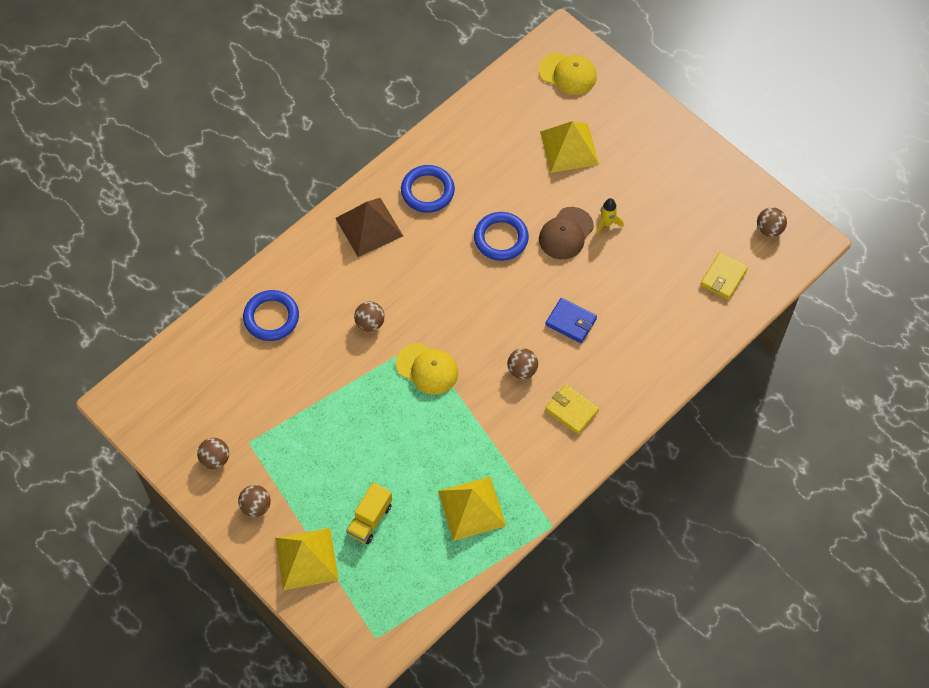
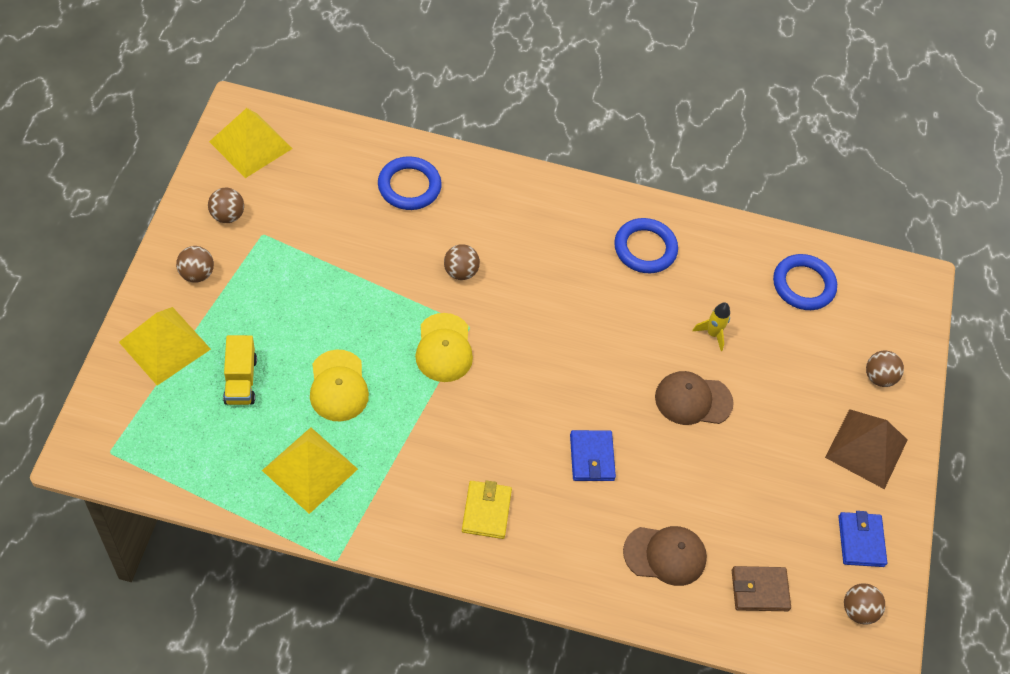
camera: 50 degrees right, 5 degrees down
brown pyramid [335,198,403,257] -> brown pyramid moved to [825,409,907,489]
yellow truck [346,482,392,544] -> yellow truck turned 90 degrees counterclockwise [223,335,257,405]
blue ring [474,212,529,261] -> blue ring moved to [773,254,837,310]
brown ball [507,348,538,379] -> brown ball moved to [866,350,904,387]
yellow cap [539,52,597,95] -> yellow cap moved to [310,350,369,421]
yellow pyramid [540,121,599,173] -> yellow pyramid moved to [209,108,293,178]
yellow rocket [596,198,624,235] -> yellow rocket moved to [693,302,730,351]
yellow wallet [700,252,748,300] -> brown wallet [732,566,791,611]
none -> brown cap [623,526,707,586]
none -> blue wallet [838,511,887,567]

